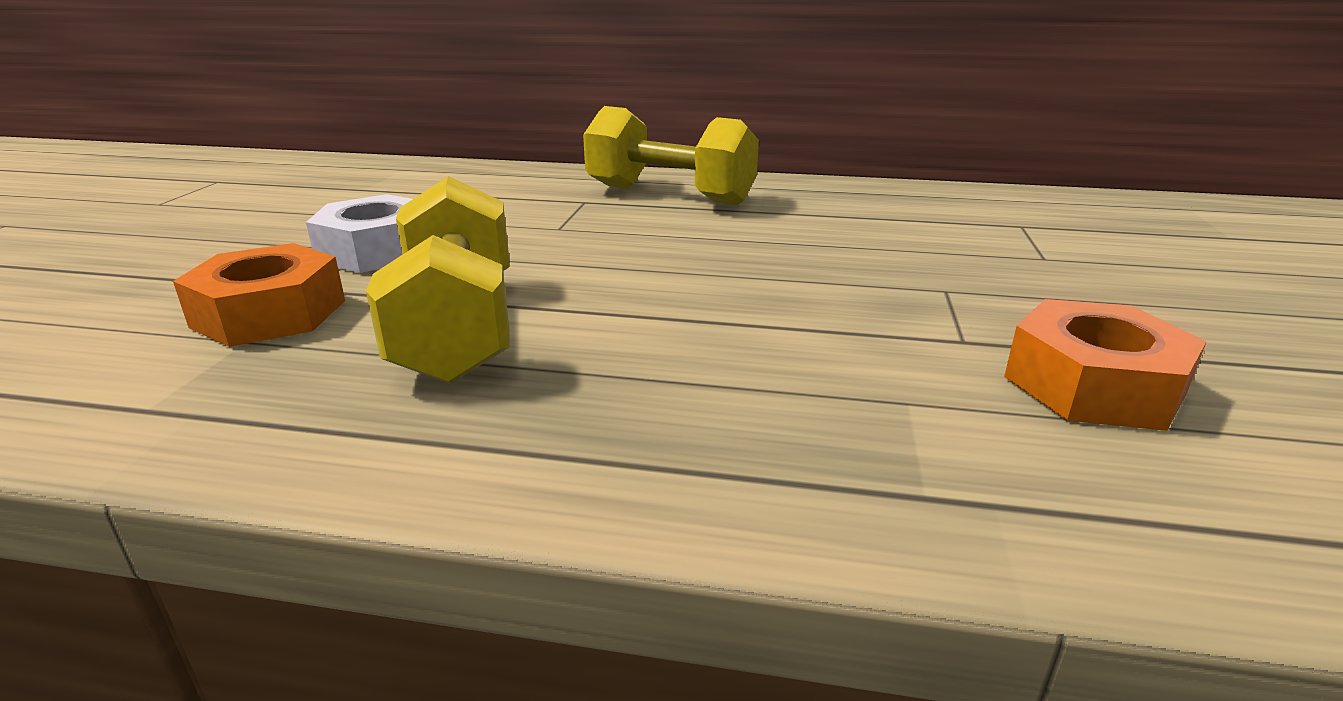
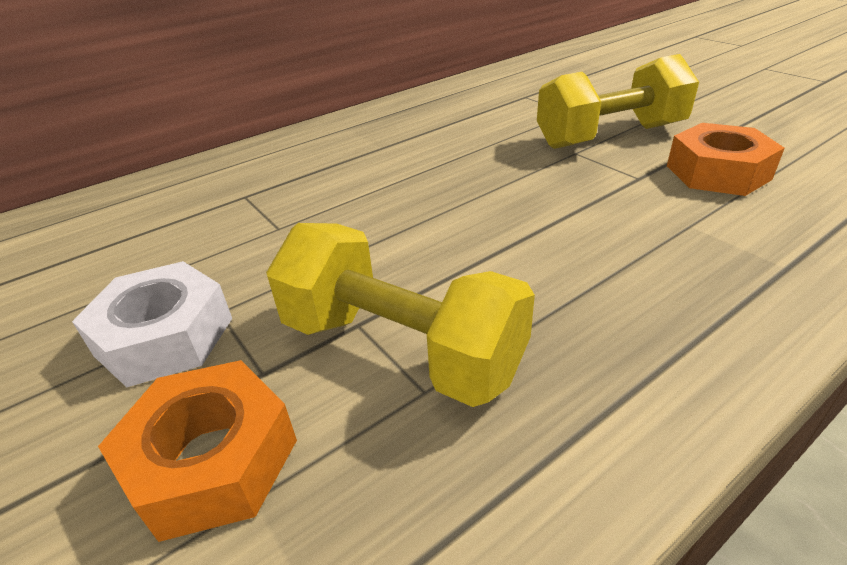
camera: 45 degrees left, 10 degrees up
yellow dumbbell [583,106,759,205] -> yellow dumbbell moved to [537,54,699,149]

